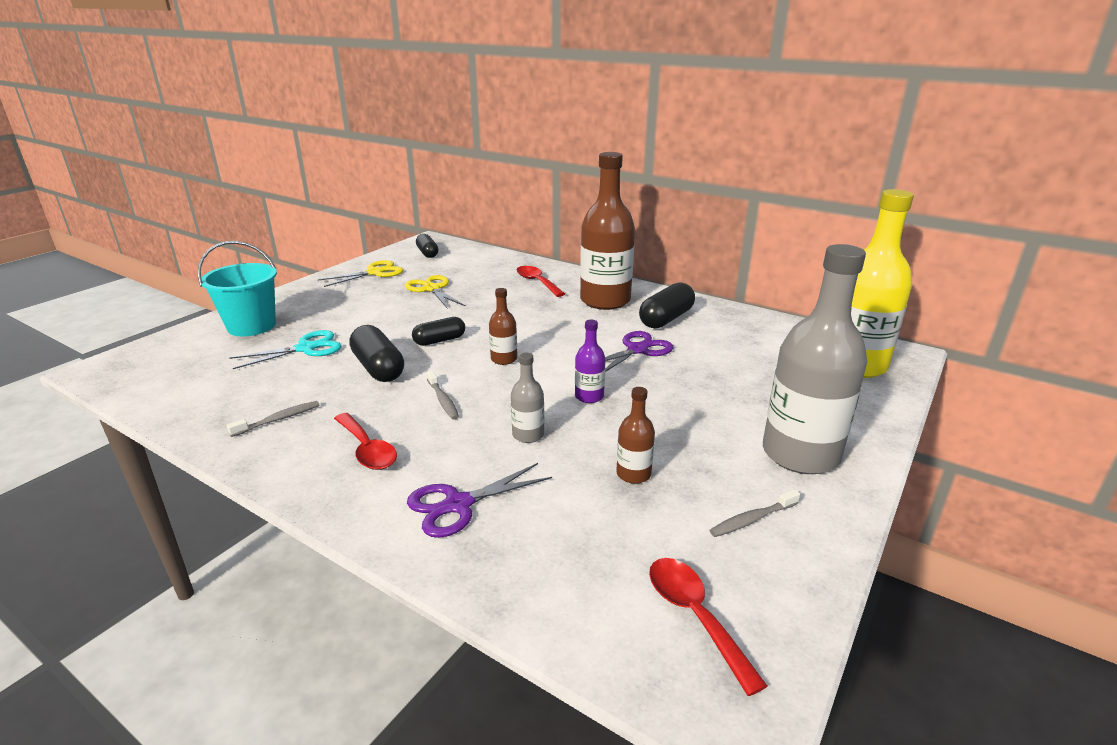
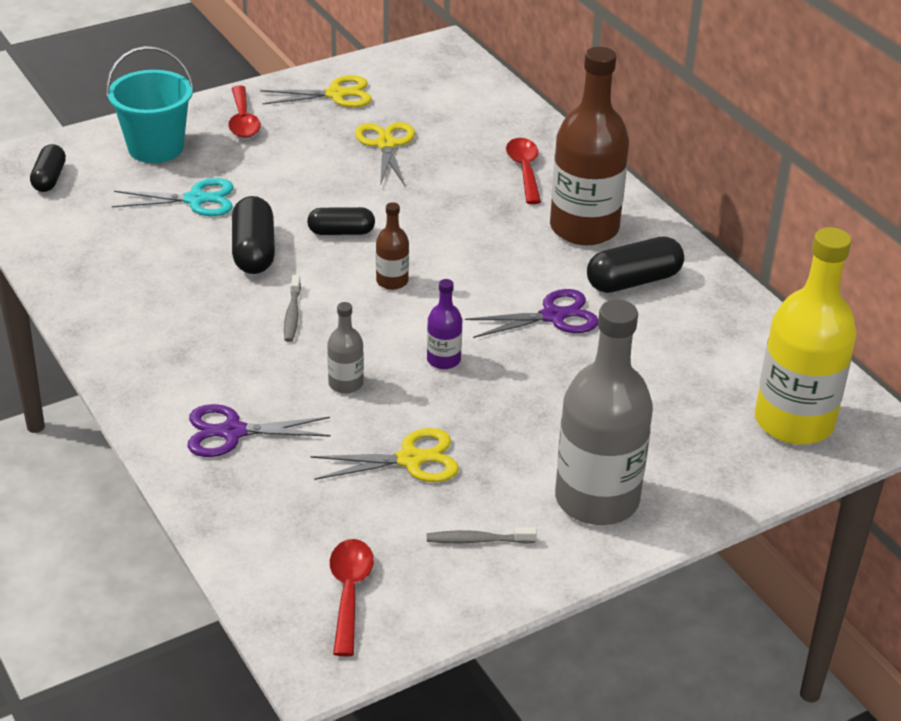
camera: 25 degrees right, 10 degrees up
grey toothbrush [227,401,320,437] -> none
red spoon [334,413,397,470] -> red spoon moved to [228,85,261,138]
black capsule [416,234,438,258] -> black capsule moved to [30,144,66,192]
brown bottle [616,387,655,484] -> yellow scissors [310,428,459,482]

